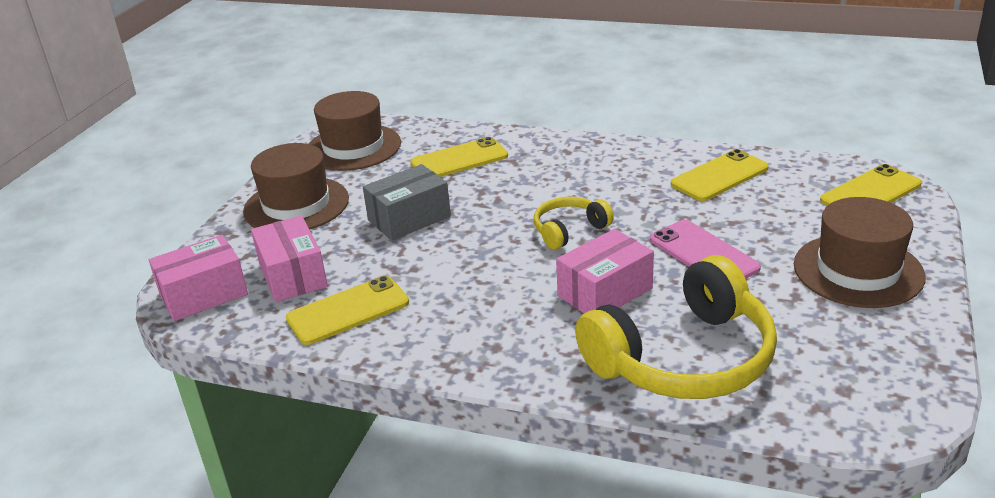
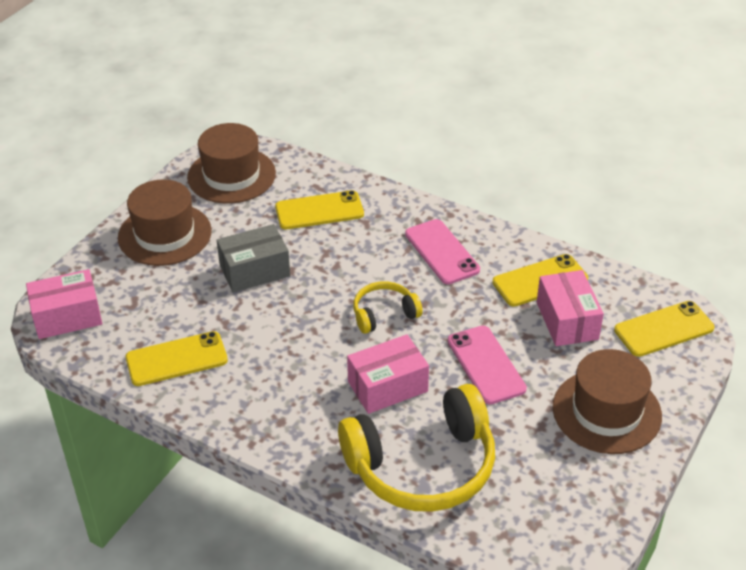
camera: 10 degrees right, 10 degrees up
pink box [251,216,328,302] -> pink box moved to [537,270,604,346]
none -> pink phone [405,219,480,284]

